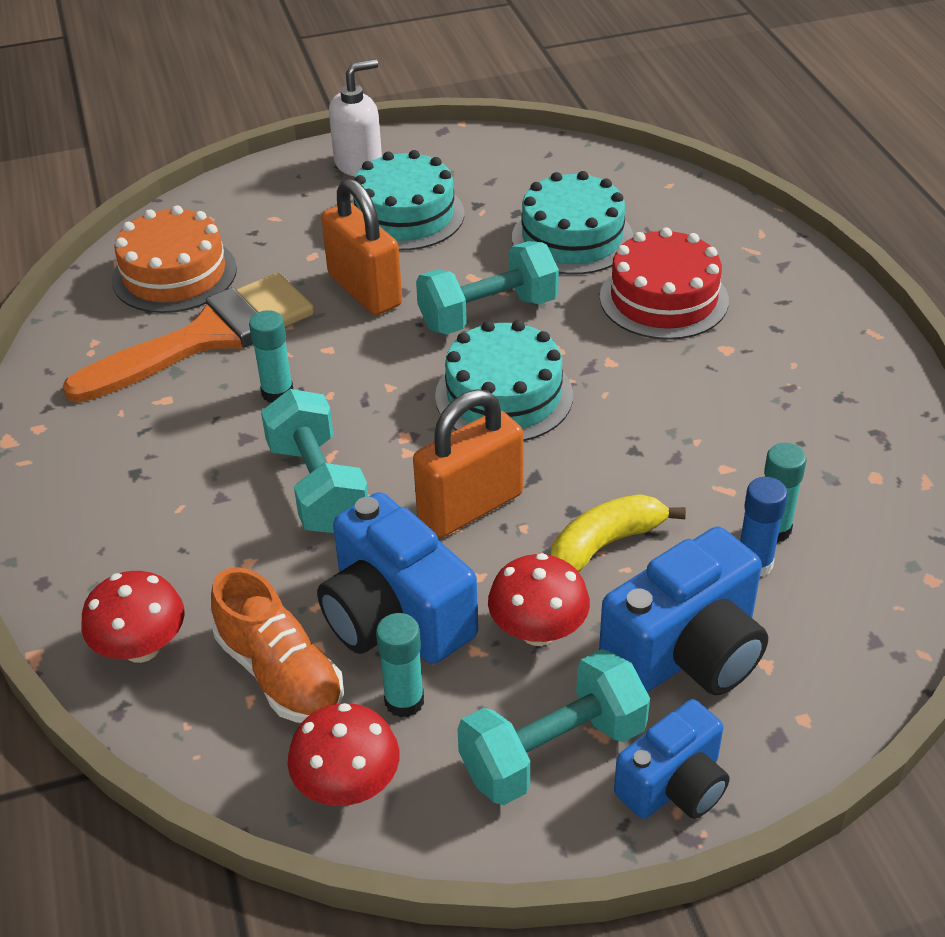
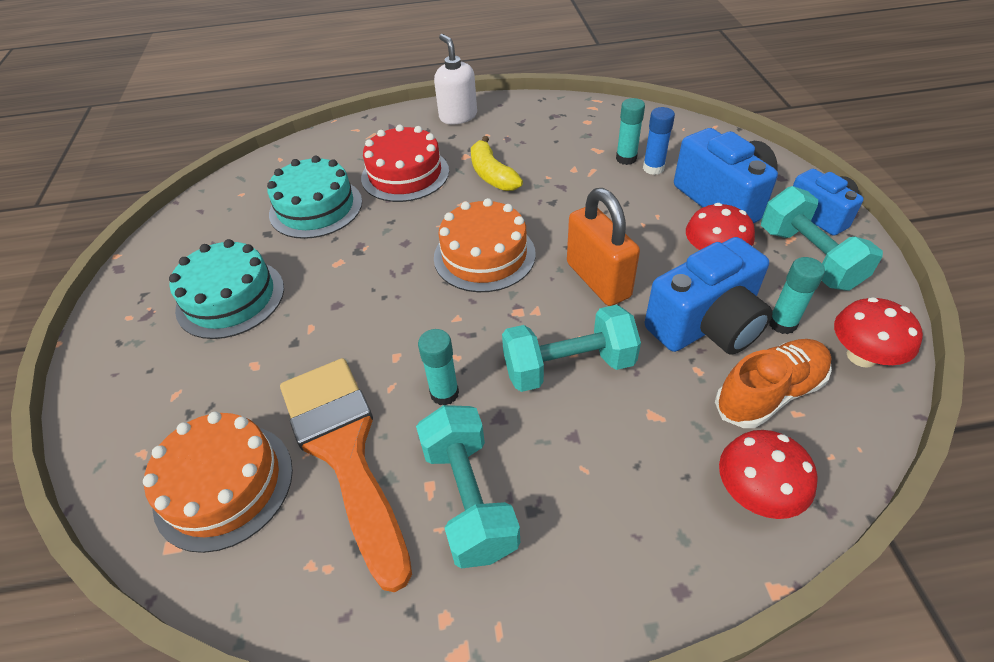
camera: 80 degrees left, 5 degrees up
orange padlock [321,179,402,315] -> none
white soap dispenser [329,59,382,176] -> white soap dispenser moved to [434,34,477,124]
turquoise dumbbell [416,241,559,335] -> turquoise dumbbell moved to [416,405,520,568]
turquoise cake [435,320,573,441] -> orange cake [434,198,536,292]
yellow banana [551,494,686,572] -> yellow banana moved to [471,136,523,191]

